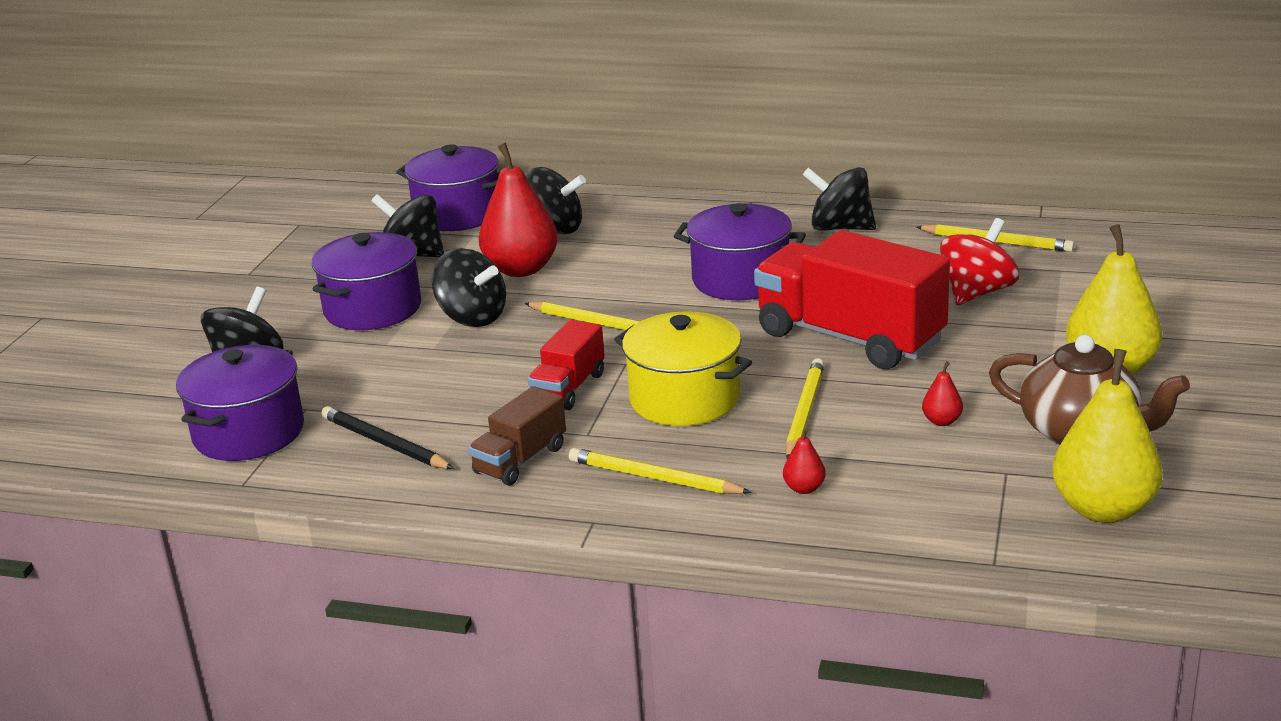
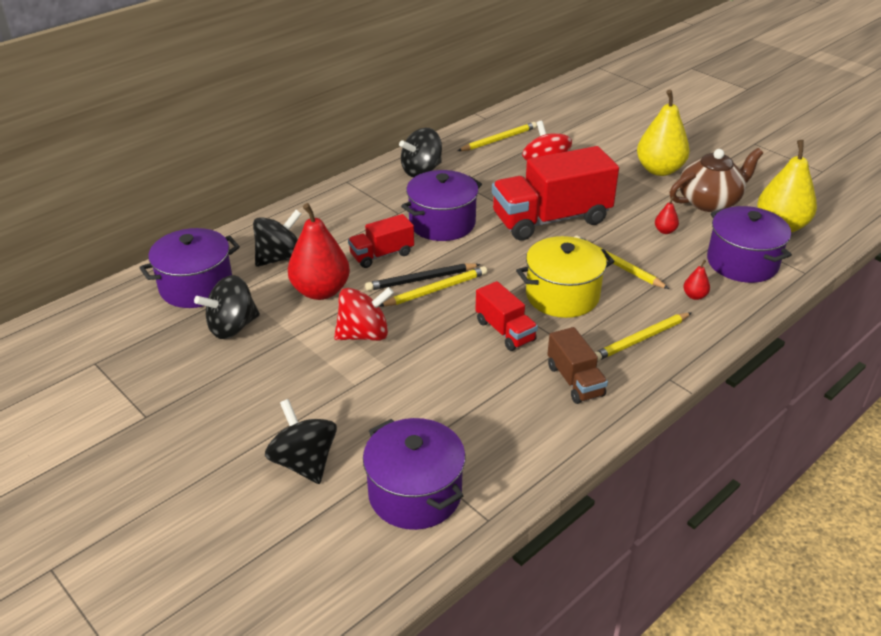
camera: 60 degrees left, 10 degrees up
purple pot [312,232,421,330] -> purple pot moved to [707,206,792,283]
black pencil [321,406,454,469] -> black pencil moved to [365,263,481,291]
black spinning top [432,248,506,327] -> red spinning top [334,287,394,341]
none -> red truck [348,214,414,268]

